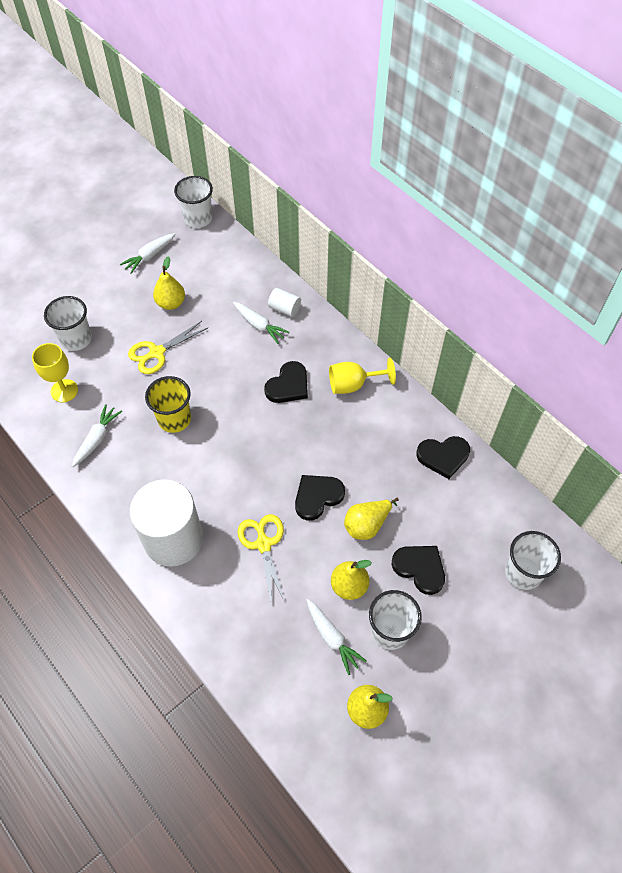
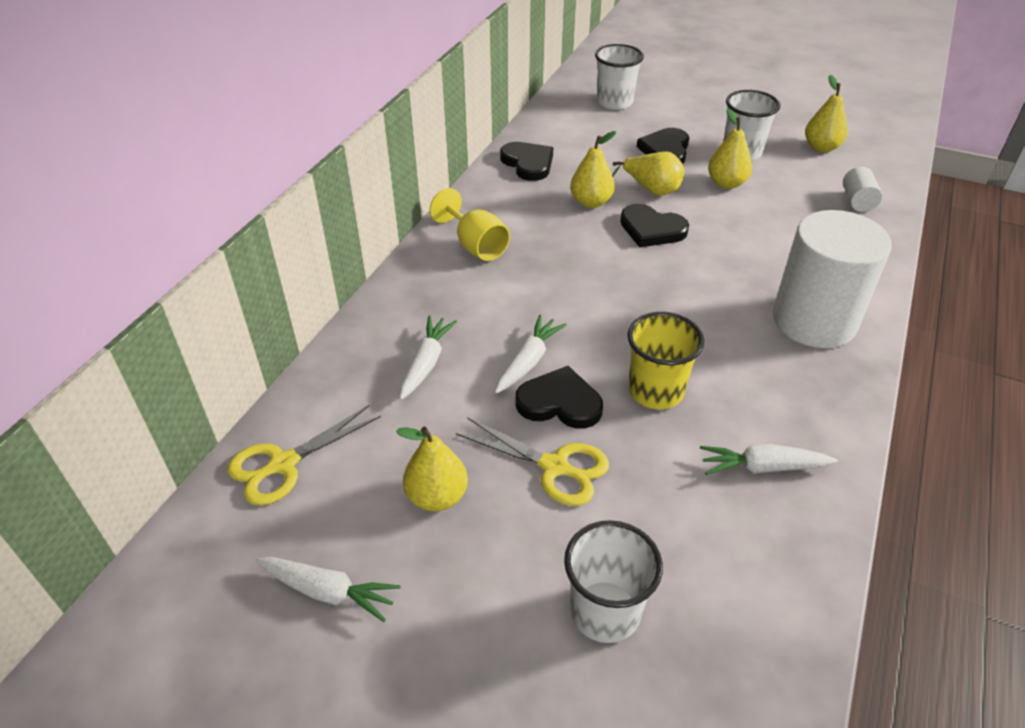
camera: 115 degrees left, 15 degrees down
yellow goblet [32,343,78,402] -> none
white cup [174,176,213,228] -> none
yellow scissors [238,514,285,607] -> yellow scissors moved to [227,405,381,505]
black heart [264,361,308,403] -> black heart moved to [516,366,603,429]
white cylinder [268,288,301,317] -> white cylinder moved to [843,167,883,212]
white carrot [306,599,367,675] -> white carrot moved to [495,315,566,394]
none -> yellow pear [570,131,616,208]

